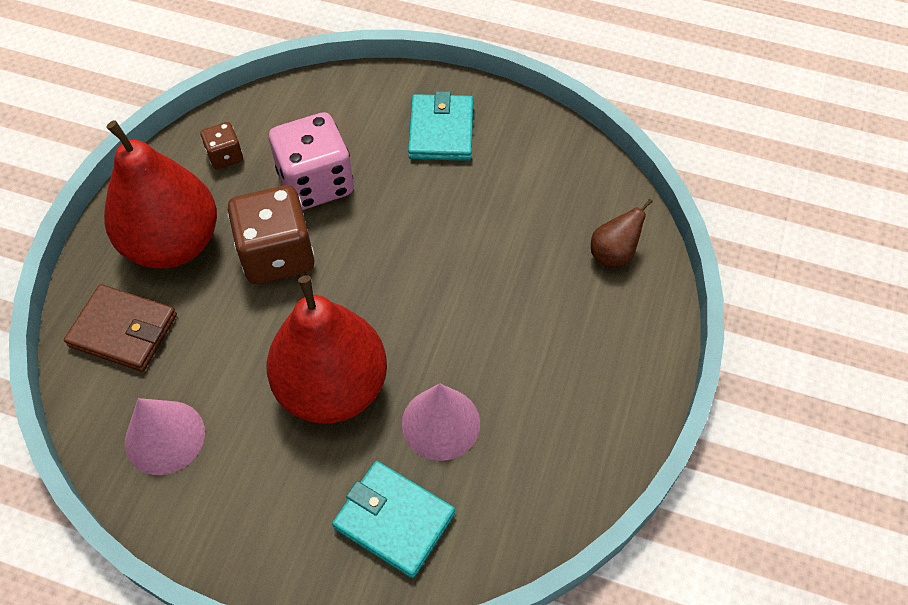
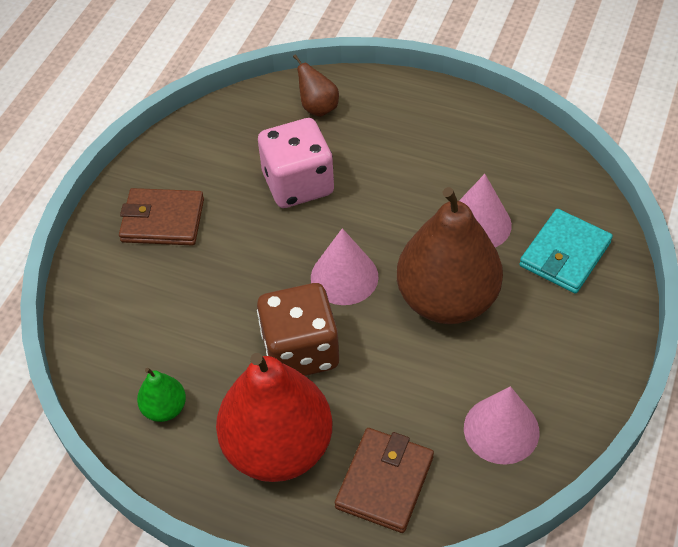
camera: 85 degrees left, 5 degrees down
brown dice [201,122,243,169] -> green pear [137,368,186,422]
red pear [267,275,387,424] -> brown pear [397,187,503,324]
pink dice [269,112,354,210] -> pink dice moved to [258,118,334,208]
turquoise wallet [408,91,473,161] -> brown wallet [119,188,204,246]
none -> pink cone [311,228,379,305]

